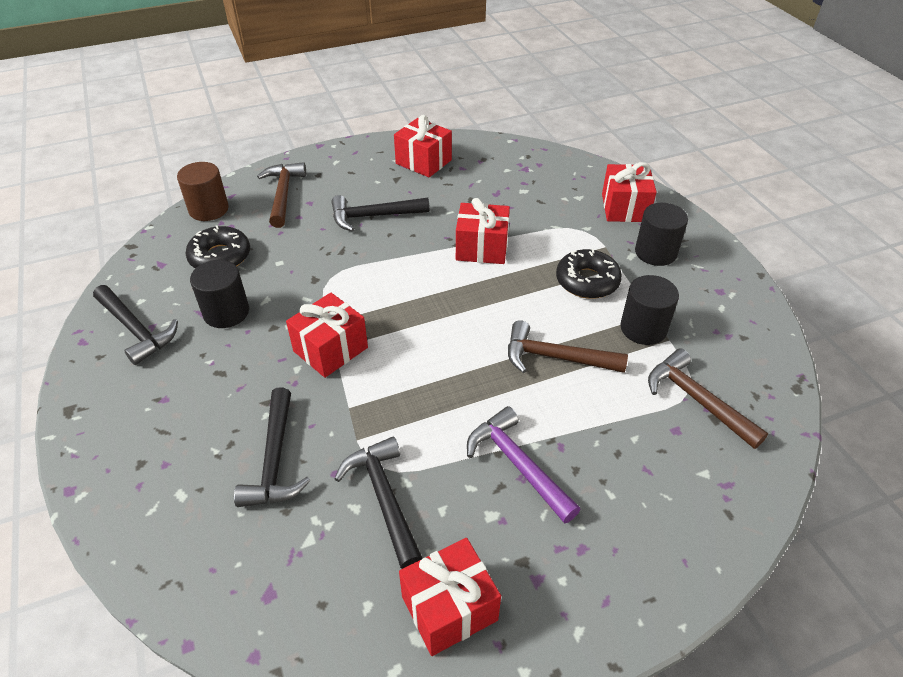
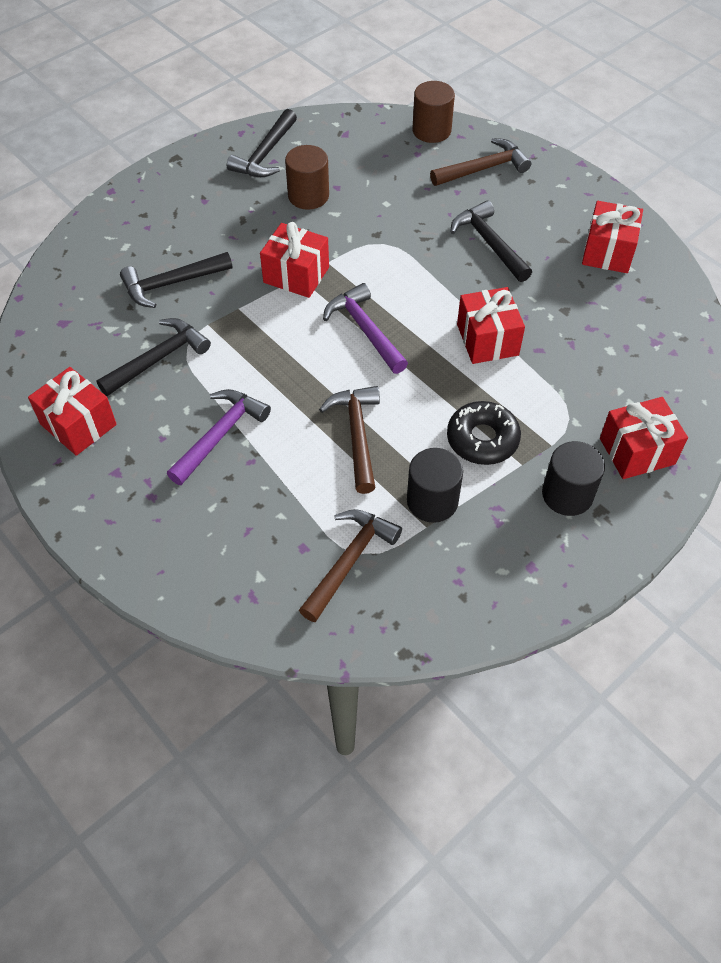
camera: 70 degrees right, 10 degrees up
black donut [186,226,250,269] -> none
black cylinder [190,260,249,328] -> brown cylinder [285,145,329,210]
none -> purple hammer [323,283,408,374]

